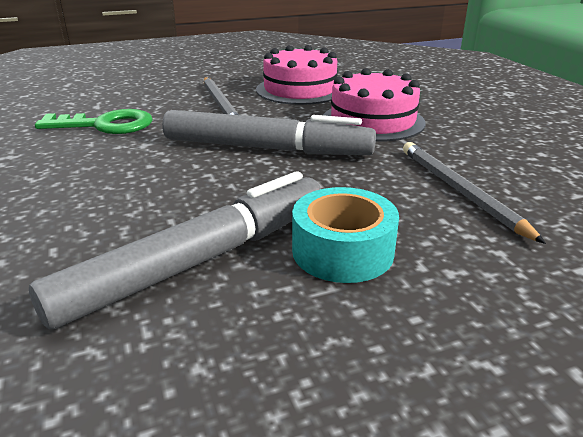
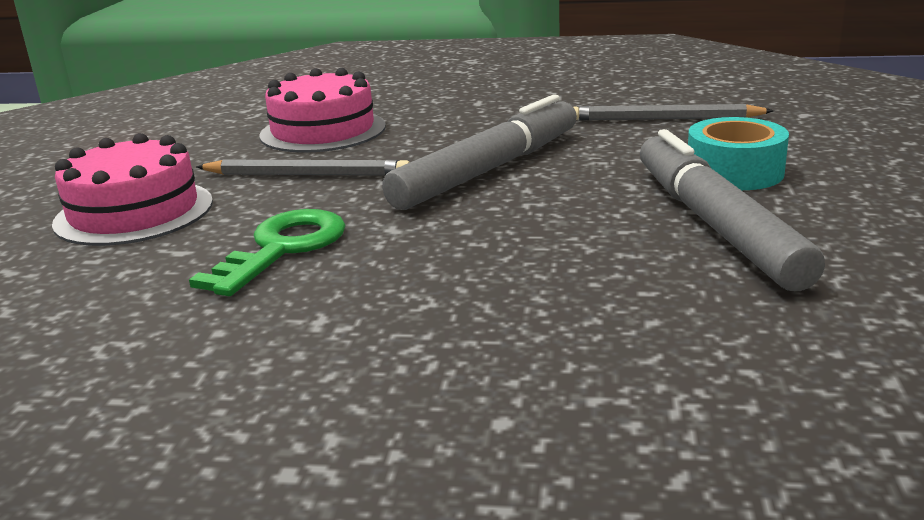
camera: 60 degrees left, 5 degrees down
pink cake [323,68,426,142] -> pink cake moved to [52,133,213,246]

